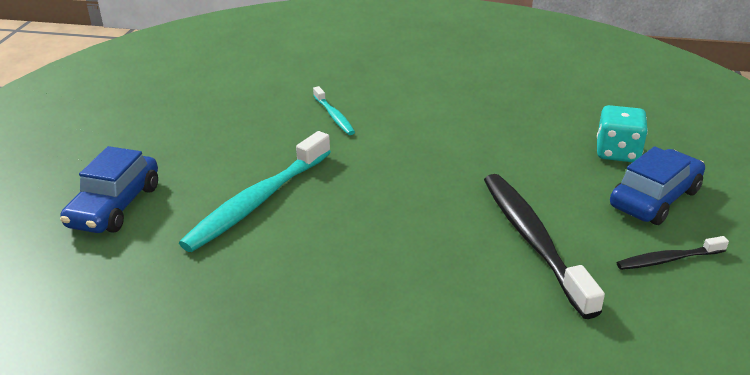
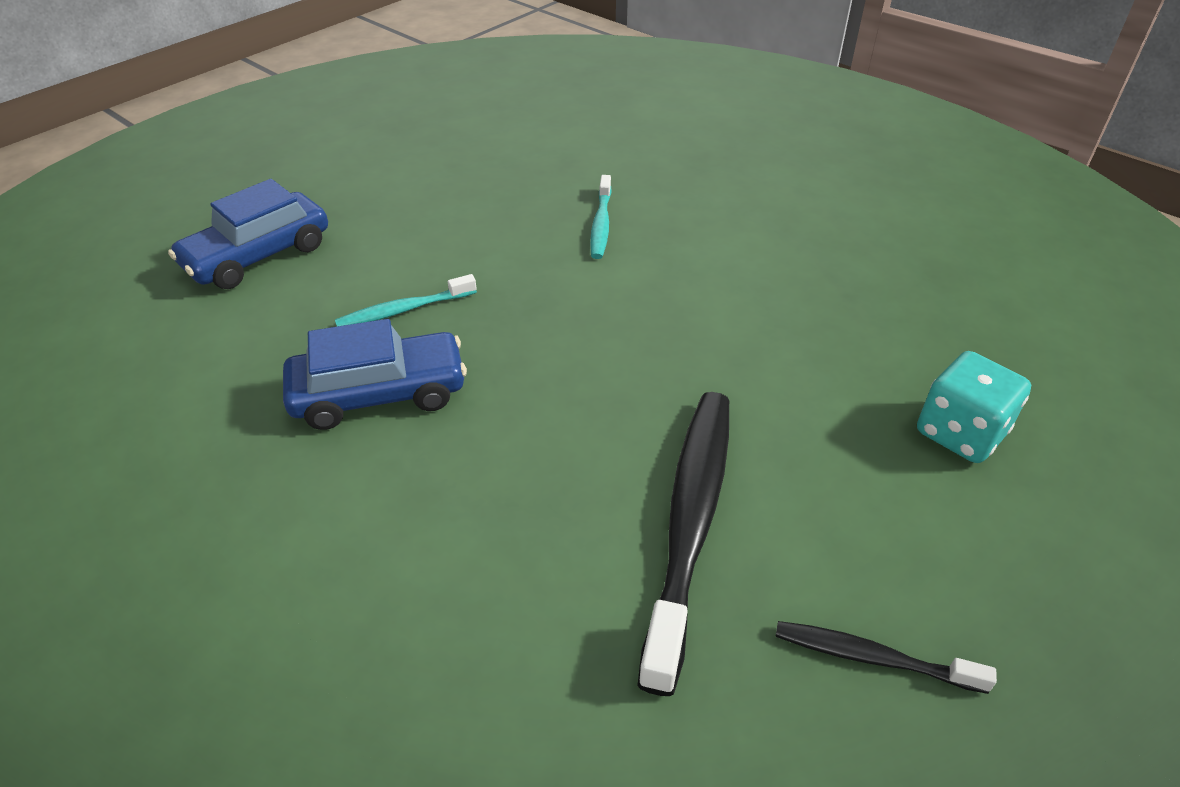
camera: 30 degrees right, 10 degrees up
turquoise toothbrush [179,131,331,252] -> turquoise toothbrush [335,274,477,326], size x0.51
blue car [610,146,705,225] -> blue car moved to [283,319,467,430]

